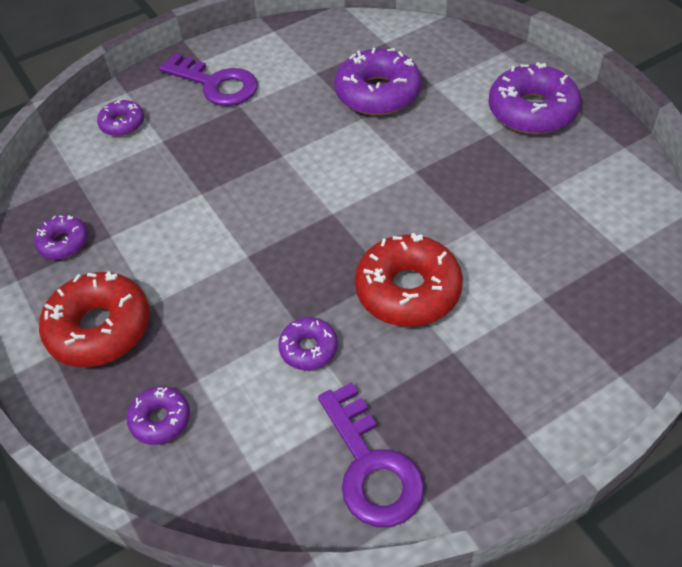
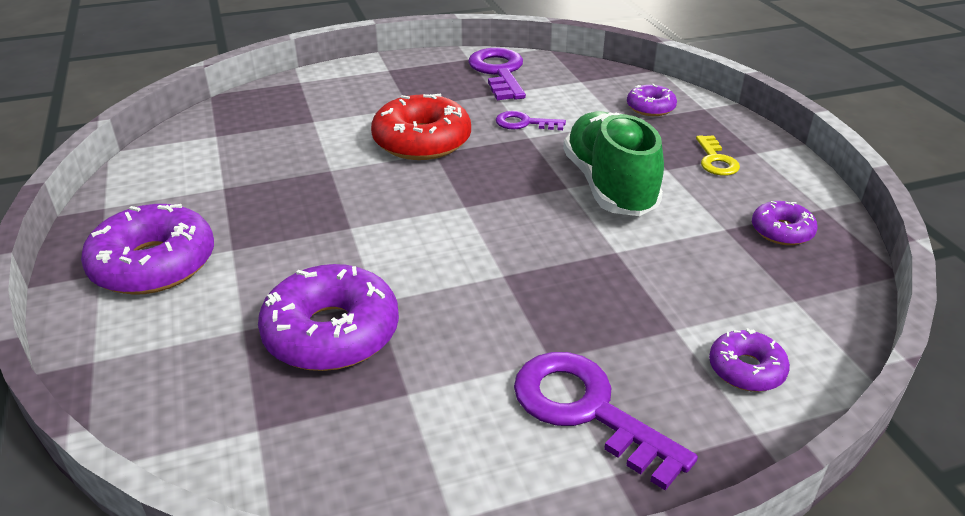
camera: 170 degrees left, 15 degrees down
red donut [39,271,150,367] -> yellow key [696,135,740,176]
purple donut [278,317,338,370] -> purple key [496,111,566,130]
none -> green shoe [563,111,664,216]

